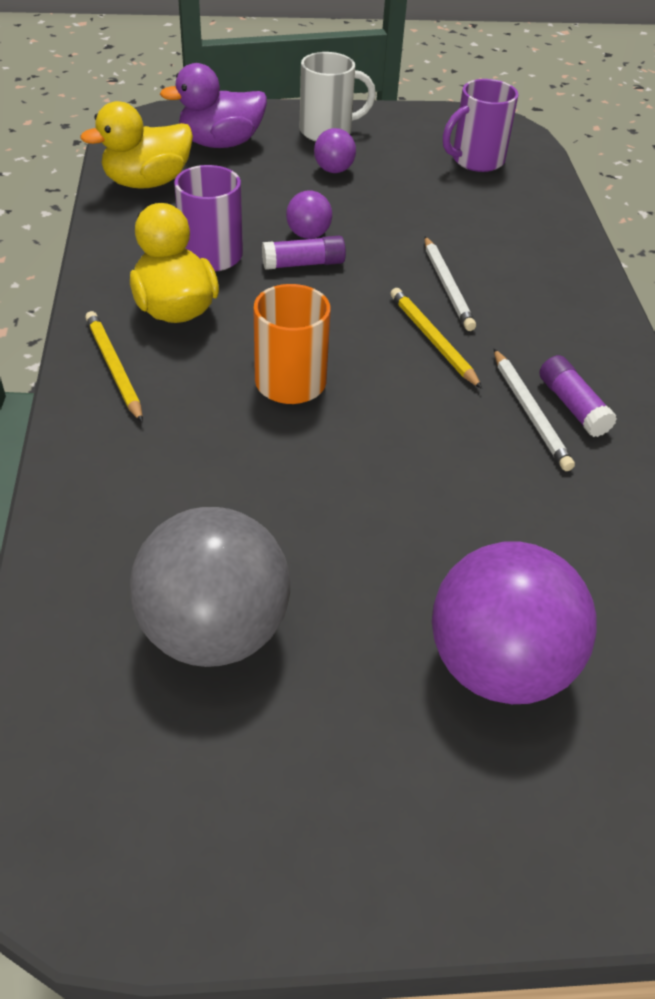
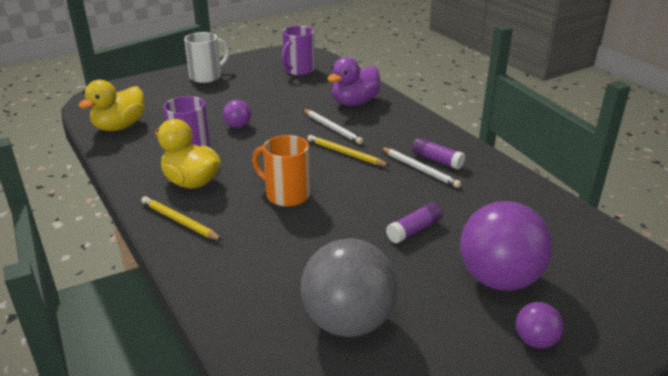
camera: 25 degrees left, 15 degrees down
purple duck [160,63,267,148] -> purple duck moved to [327,57,380,106]
purple glue stick [262,236,346,270] -> purple glue stick moved to [386,202,443,243]
purple ball [314,128,356,173] -> purple ball moved to [516,302,563,348]

